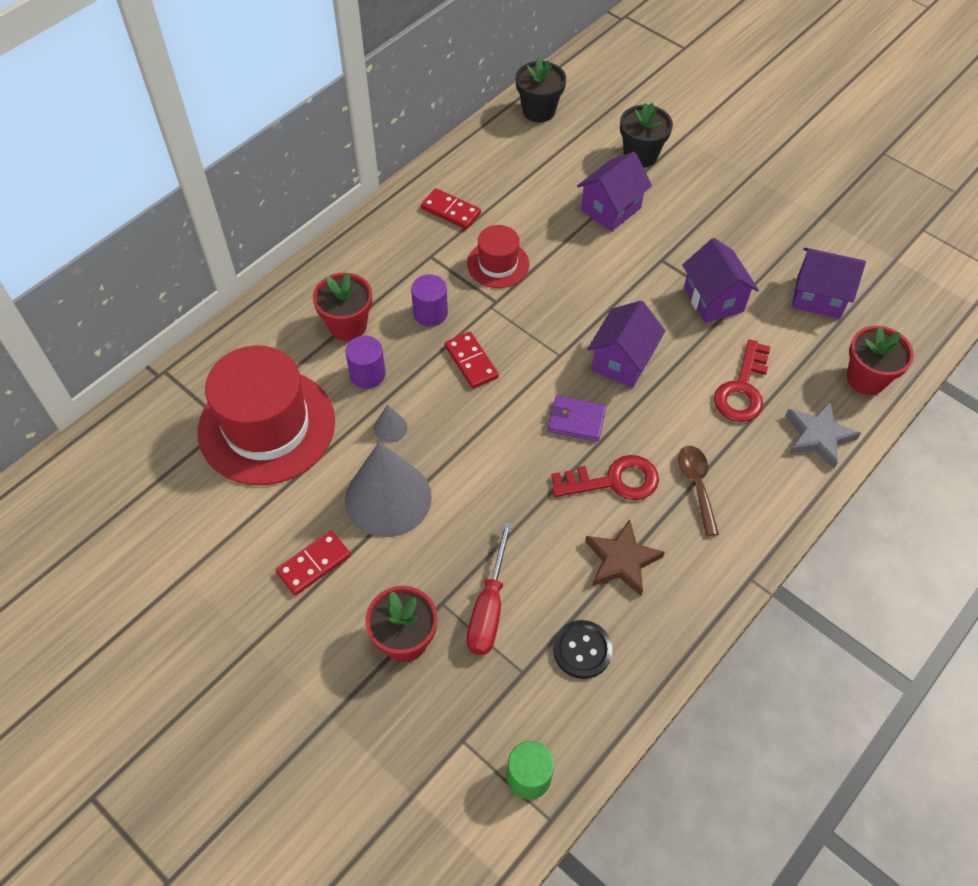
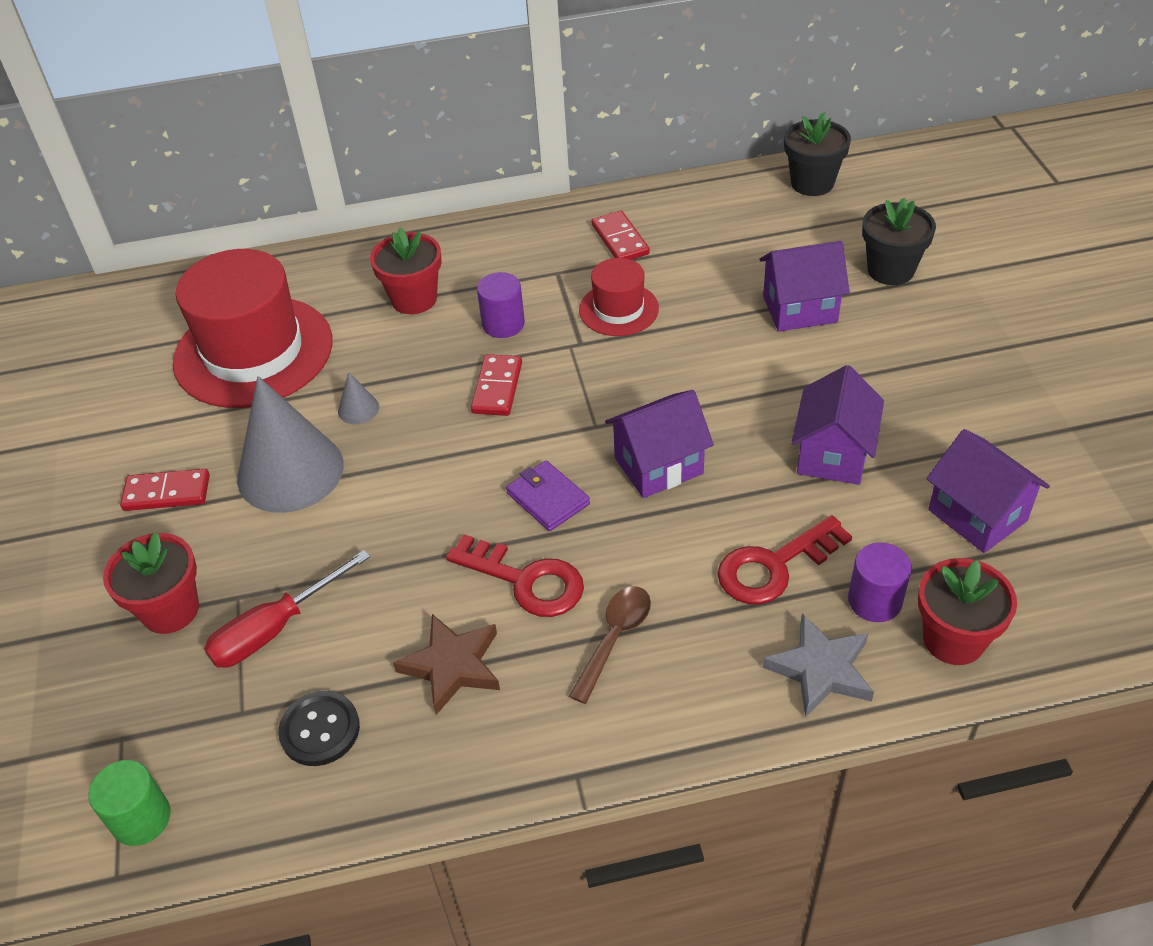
camera: 40 degrees right, 10 degrees down
purple cylinder [345,336,386,389] -> purple cylinder moved to [848,542,912,622]

